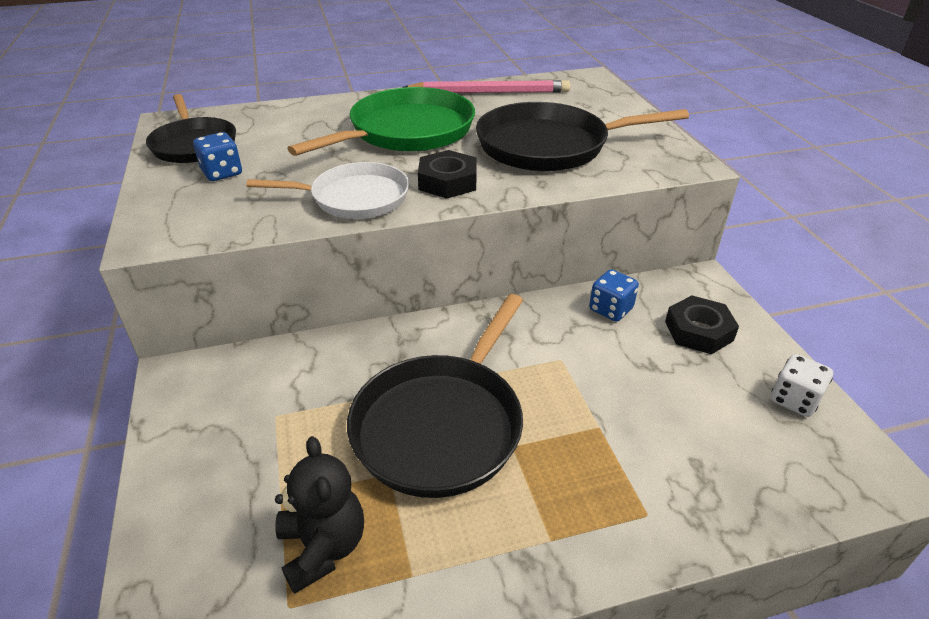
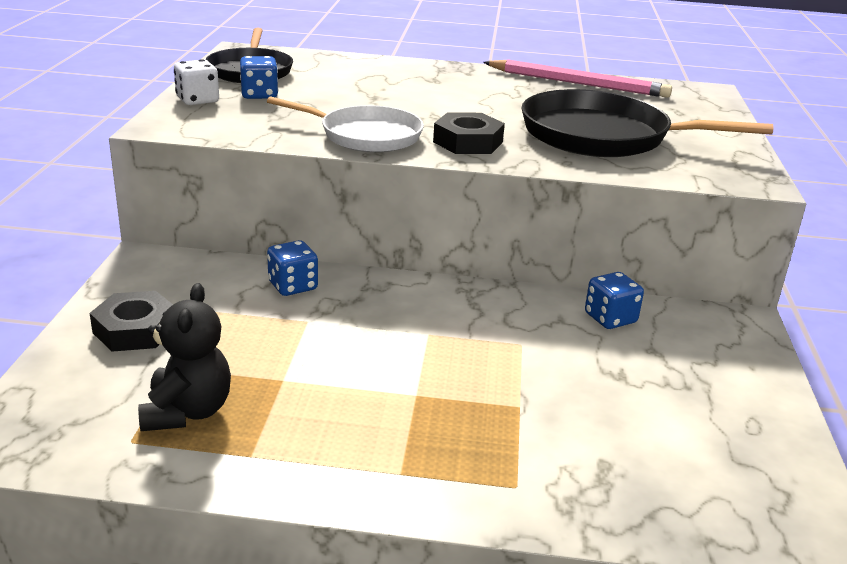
camera: 20 degrees right, 10 degrees down
green pan [287,87,475,156] -> none
black pan [347,294,523,498] -> none
black nut [665,295,739,354] -> black nut moved to [90,291,173,352]
white dice [771,354,833,417] -> white dice moved to [174,59,219,105]
none -> blue dice [267,240,318,296]

